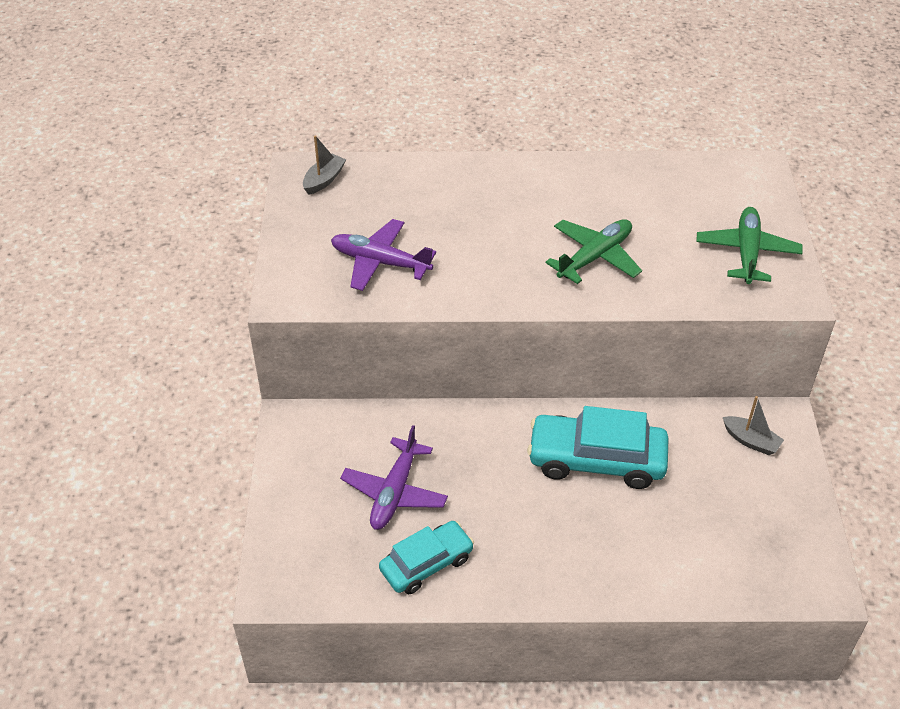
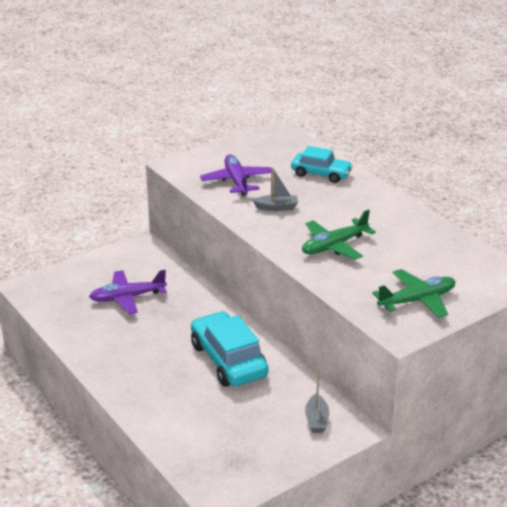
camera: 55 degrees right, 15 degrees down
grey boat [303,135,346,195] -> grey boat moved to [253,167,298,211]
turquoise car [379,521,474,594] -> turquoise car moved to [291,146,353,183]
green plane [546,219,642,284] -> green plane turned 135 degrees clockwise [302,209,376,260]

